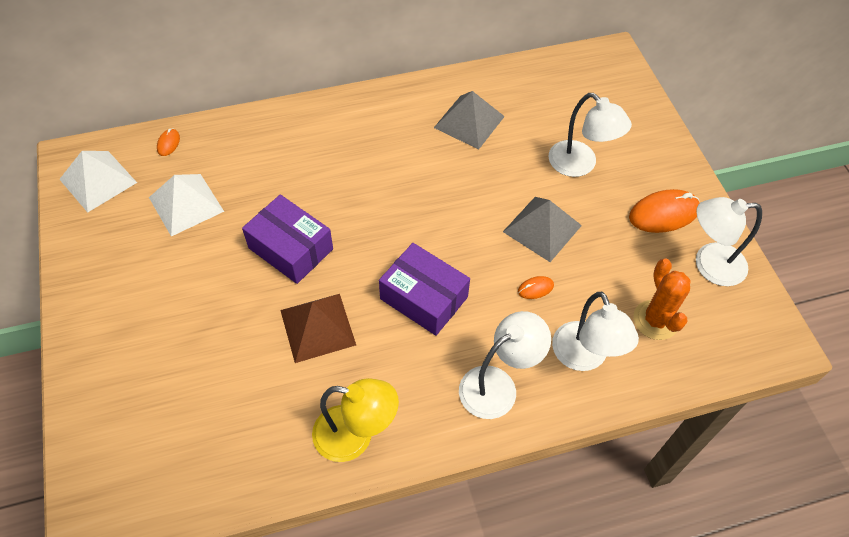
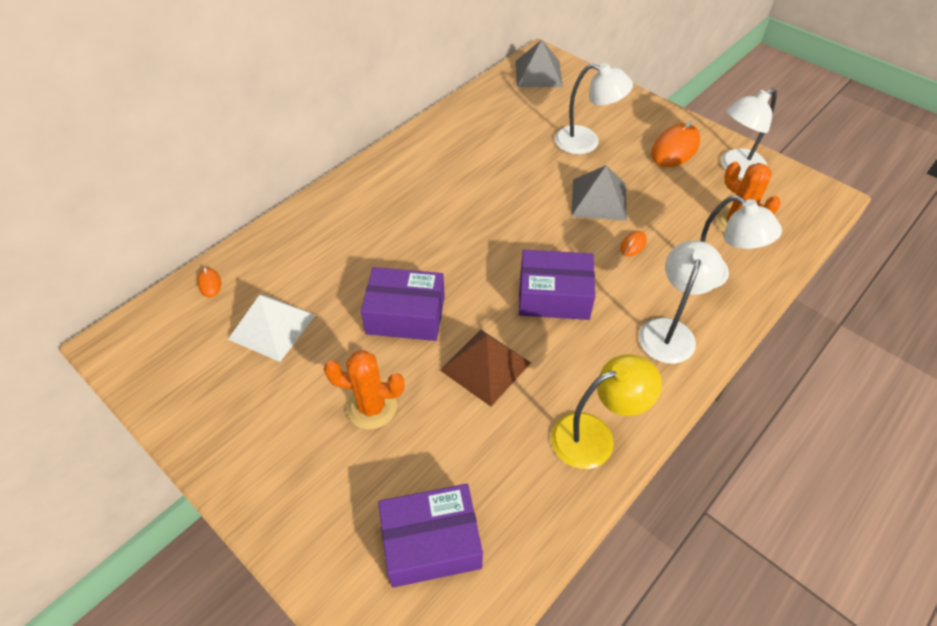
camera: 30 degrees left, 5 degrees down
white pyramid [59,151,137,213] -> none
grey pyramid [434,91,505,149] -> grey pyramid moved to [516,40,563,87]
none -> orange cactus [324,350,404,429]
none -> purple box [378,484,483,588]

